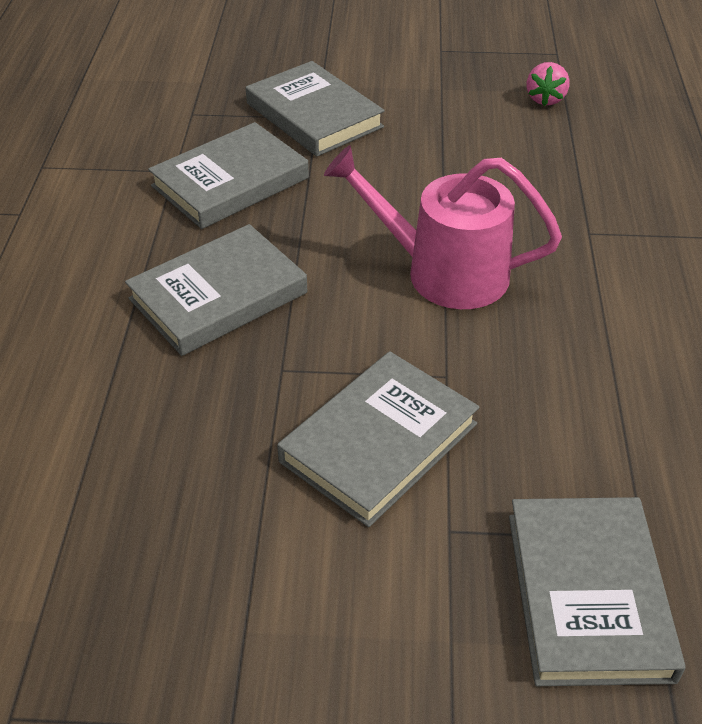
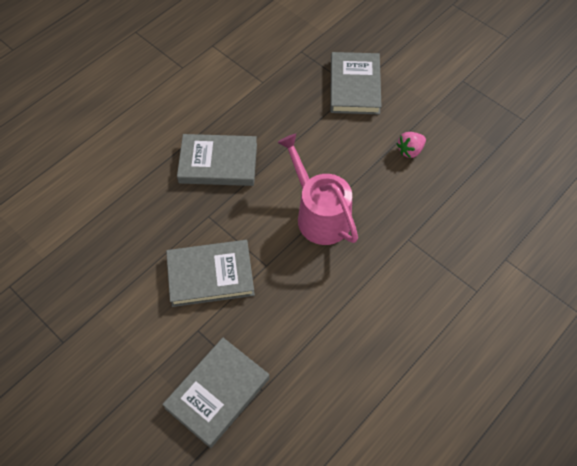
camera: 40 degrees right, 15 degrees up
grey book [148,122,309,229] -> none
pink strawberry [527,62,570,106] -> pink strawberry moved to [397,132,426,158]

